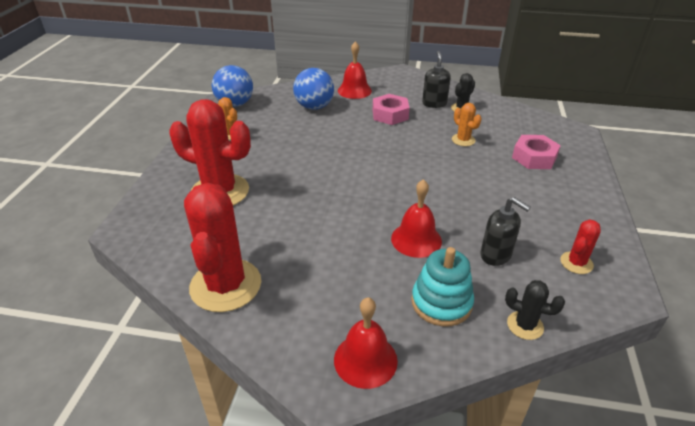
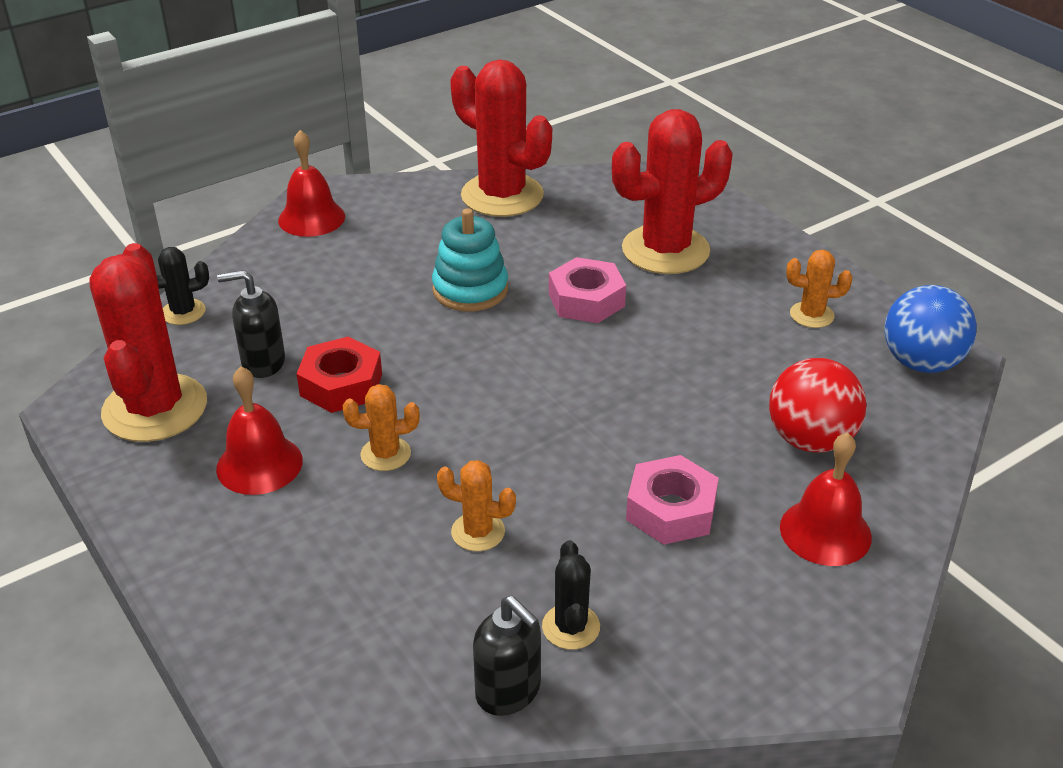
camera: 135 degrees right, 0 degrees up
blue ball [293,68,334,110] -> red ball [769,358,866,453]
red bell [391,179,442,258] -> red bell moved to [216,366,303,495]
turquoise stacking toy [411,247,474,326] -> turquoise stacking toy moved to [432,208,508,311]
black soap dispenser [422,51,451,108] -> black soap dispenser moved to [473,596,541,716]
pink nut [512,135,561,169] -> pink nut moved to [549,257,626,323]
red cactus [560,219,601,274] -> red cactus [89,243,207,442], size x2.14
none -> red nut [297,336,382,413]
none -> orange cactus [343,384,420,471]

